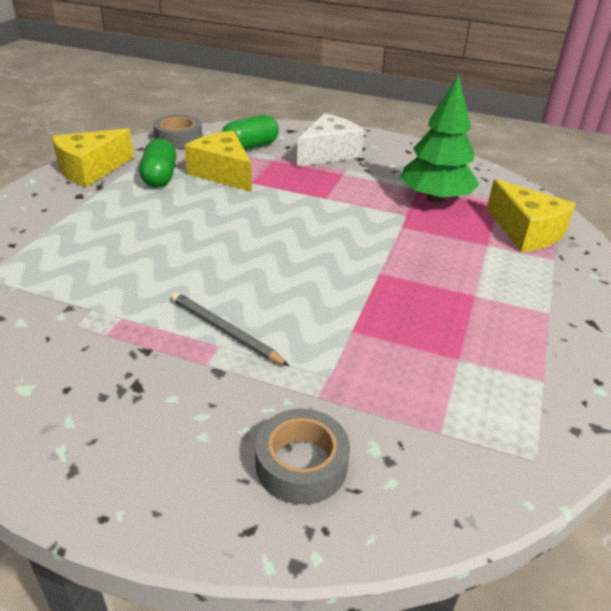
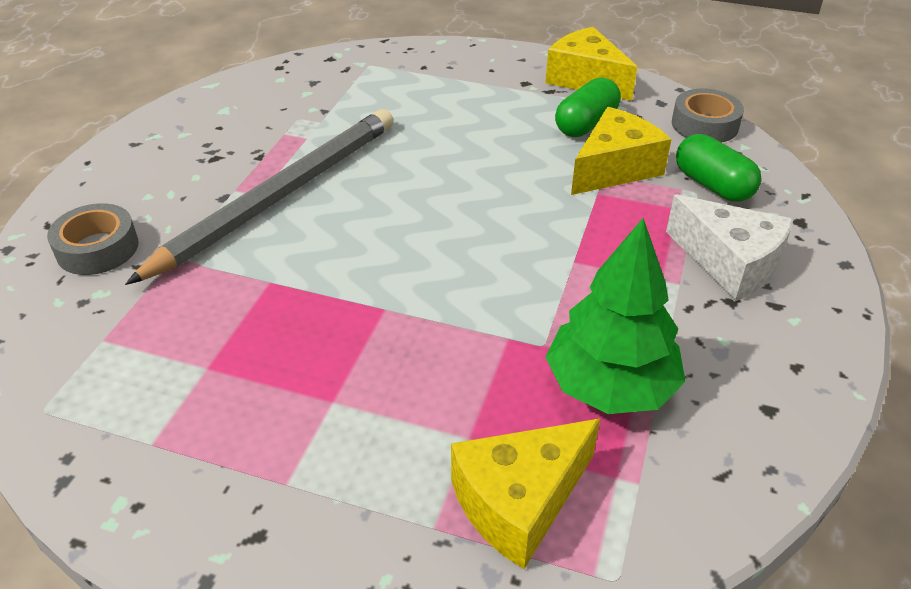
camera: 90 degrees right, 5 degrees up
green capsule [139,139,176,187] -> green capsule turned 45 degrees counterclockwise [555,77,621,137]
grey pencil [171,292,289,366] -> grey pencil [125,109,394,285], size x2.17

